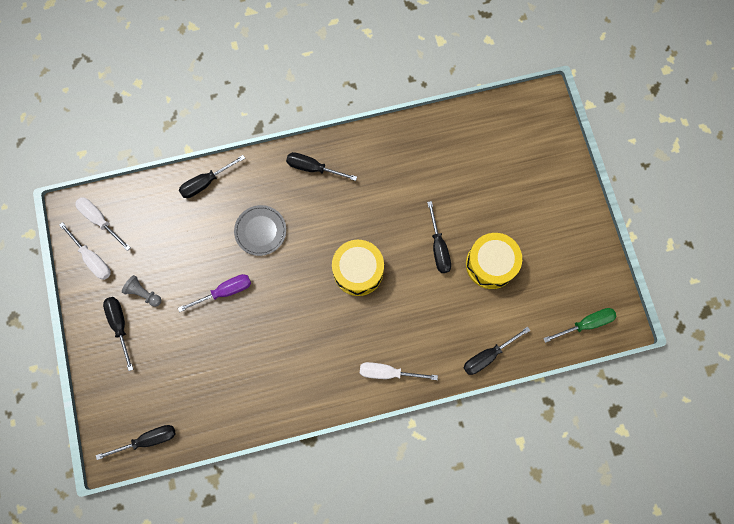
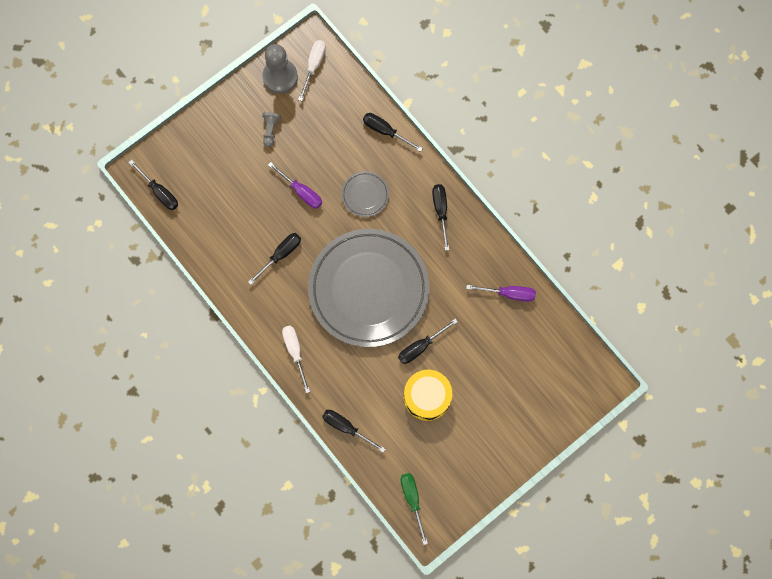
camera: 65 degrees right, 0 degrees up
white screwdriver [59,222,111,280] -> grey pawn [262,44,298,94]
black screwdriver [103,297,133,371] -> black screwdriver moved to [248,233,301,285]
yellow drum [332,240,384,296] -> grey plate [308,229,429,347]
green screwdriver [543,308,617,343] -> green screwdriver turned 150 degrees counterclockwise [401,473,428,545]
none -> purple screwdriver [466,285,536,302]

